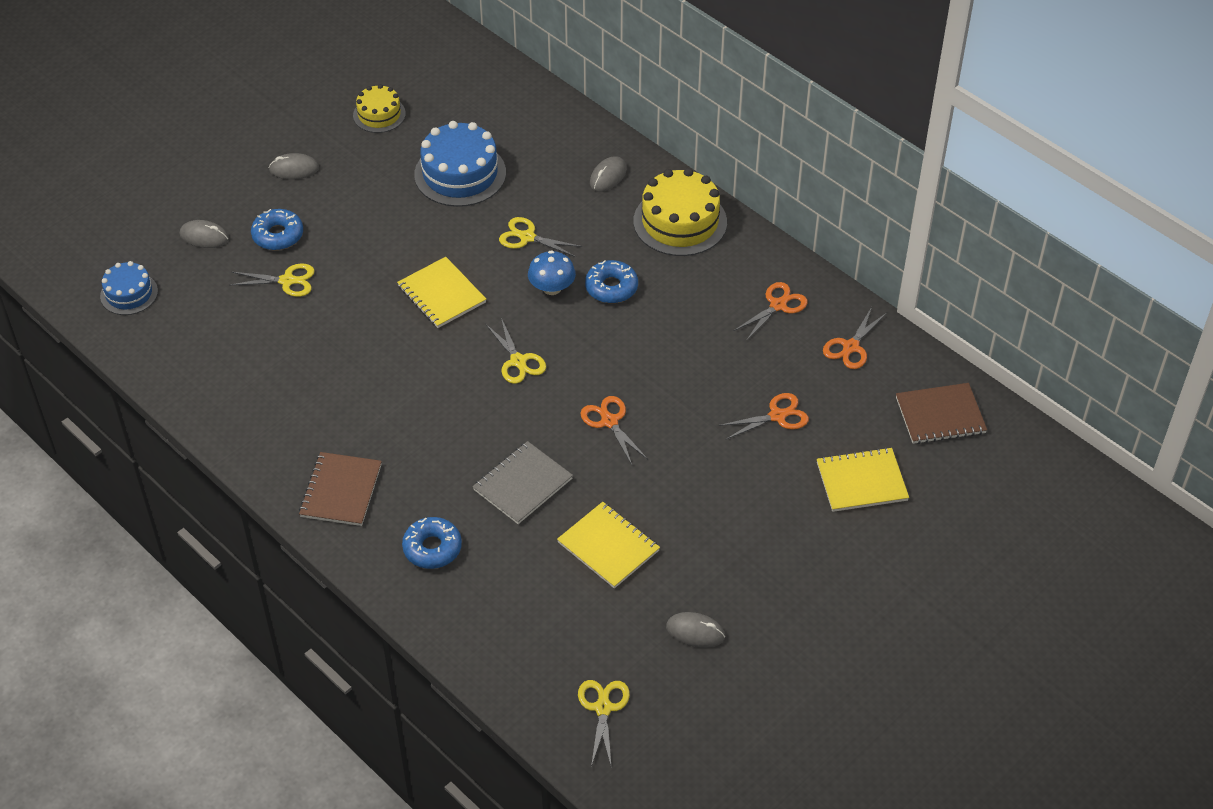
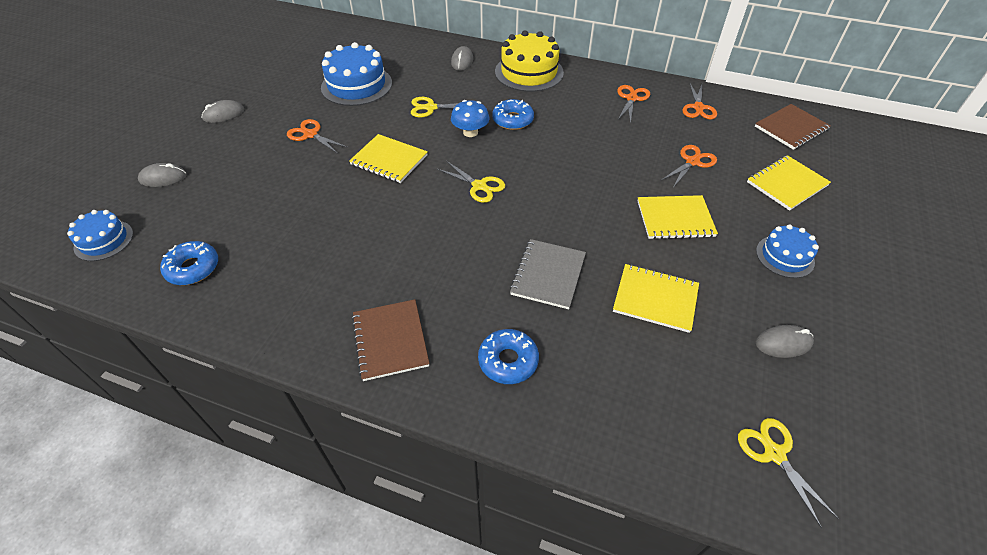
camera: 25 degrees left, 0 degrees up
yellow scissors [230,263,315,297] -> none
blue donut [251,209,303,250] -> blue donut moved to [160,241,218,285]
yellow cake [353,84,406,133] -> none
orange scissors [580,396,647,465] -> orange scissors moved to [287,119,347,154]
none -> yellow notebook [638,195,718,239]
none -> blue cake [756,224,819,278]

